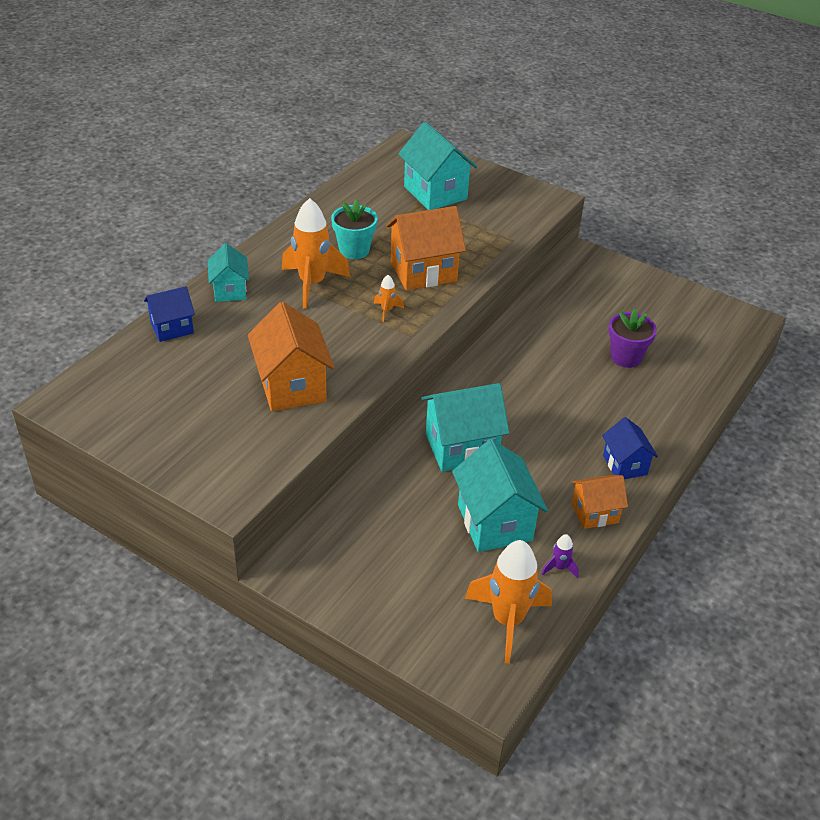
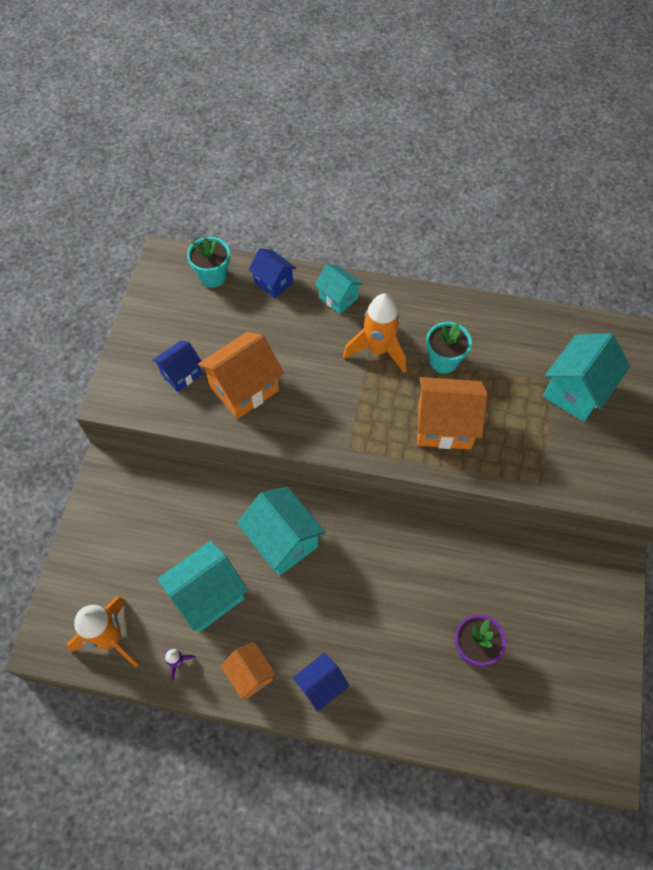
camera: 70 degrees right, 20 degrees up
turquoise house [207,243,249,302] -> turquoise house turned 75 degrees clockwise [315,264,363,314]
orange rocket [374,275,404,322] -> none
orange house [386,206,466,290] -> orange house turned 45 degrees counterclockwise [417,377,488,449]
none -> blue house [152,340,202,392]
none -> turquoise flower pot [187,237,230,288]

